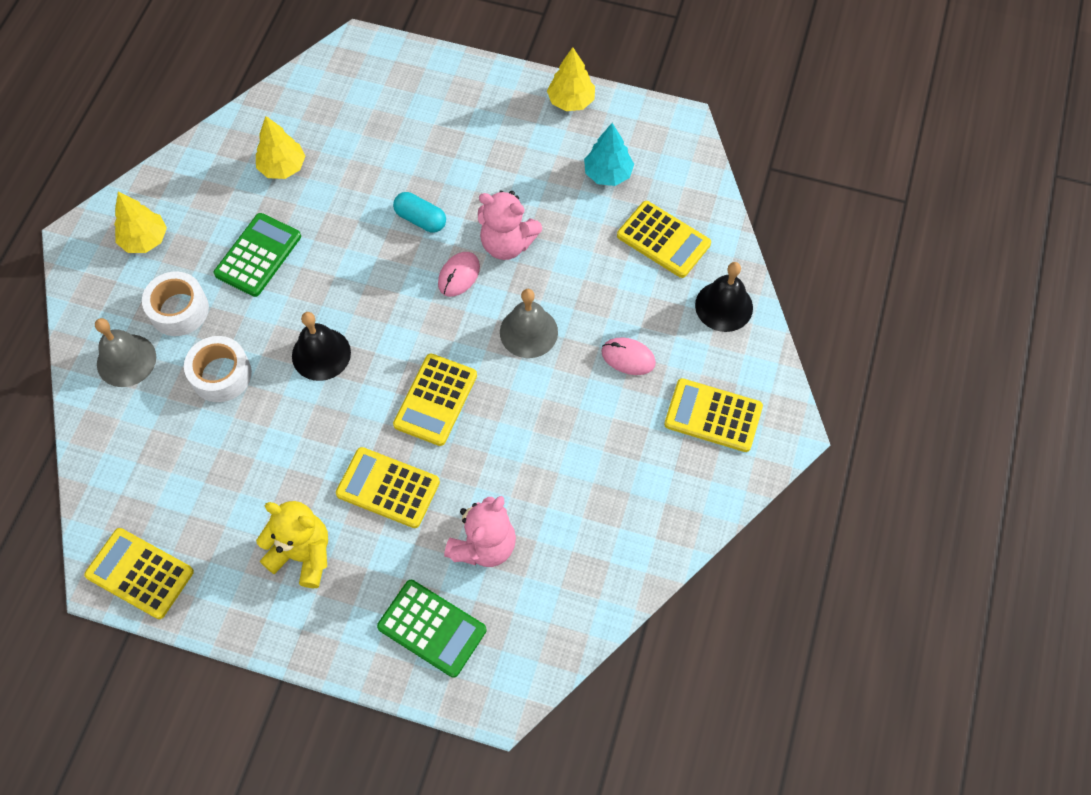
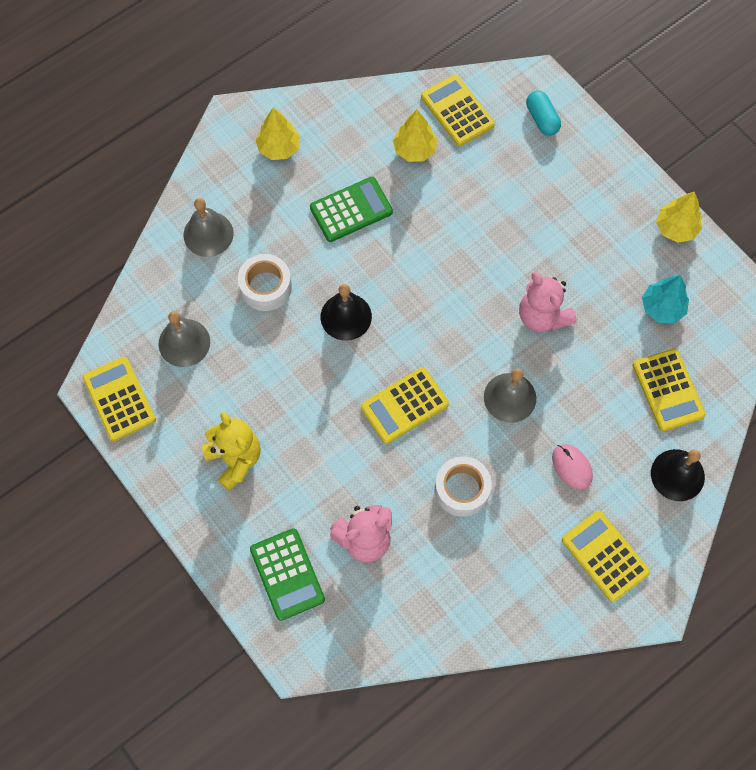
camera: 35 degrees right, 5 degrees up
white tape [142,272,209,336] -> white tape moved to [435,457,492,517]
yellow calculator [336,447,440,528] -> yellow calculator moved to [421,75,494,146]
turquoise capsule [393,192,446,233] -> turquoise capsule moved to [526,90,561,136]
pink mouse [438,252,480,297] -> none
none -> grey bell [158,311,210,367]

